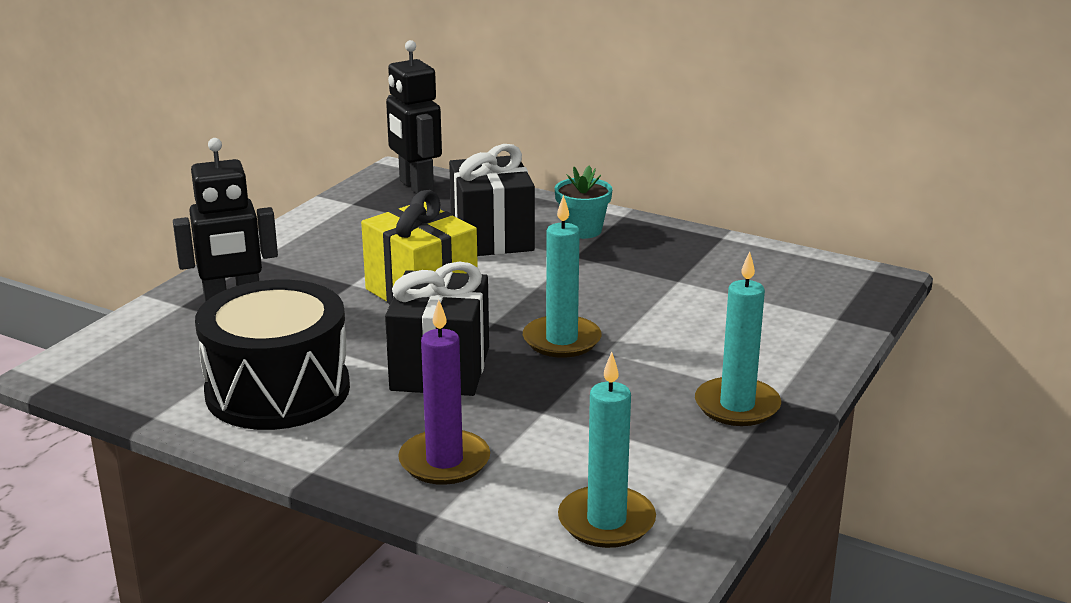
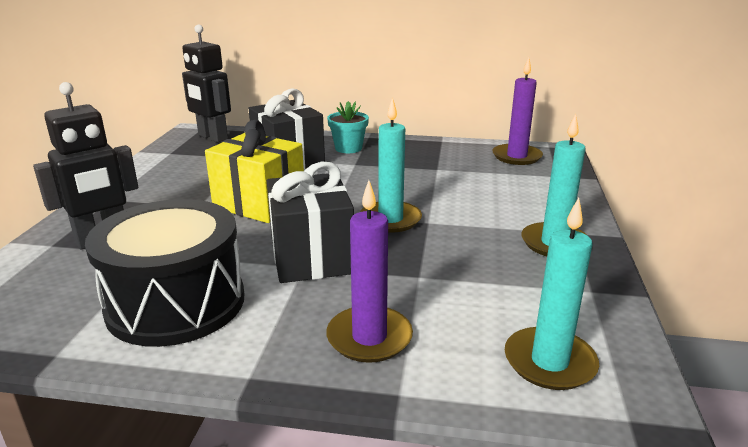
camera: 20 degrees left, 0 degrees up
none -> purple candle [492,57,543,165]

